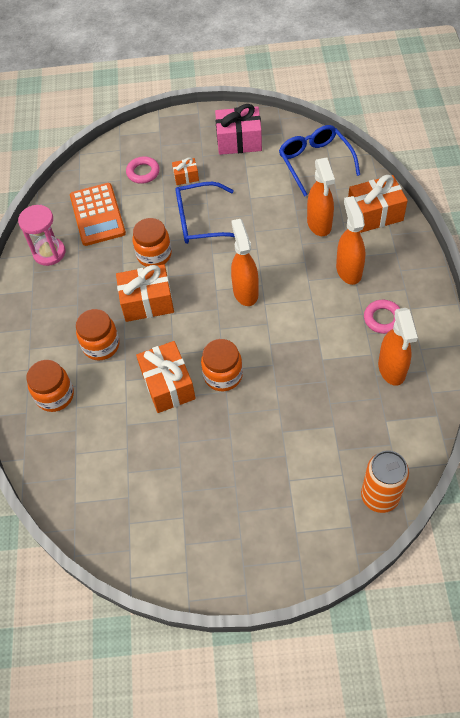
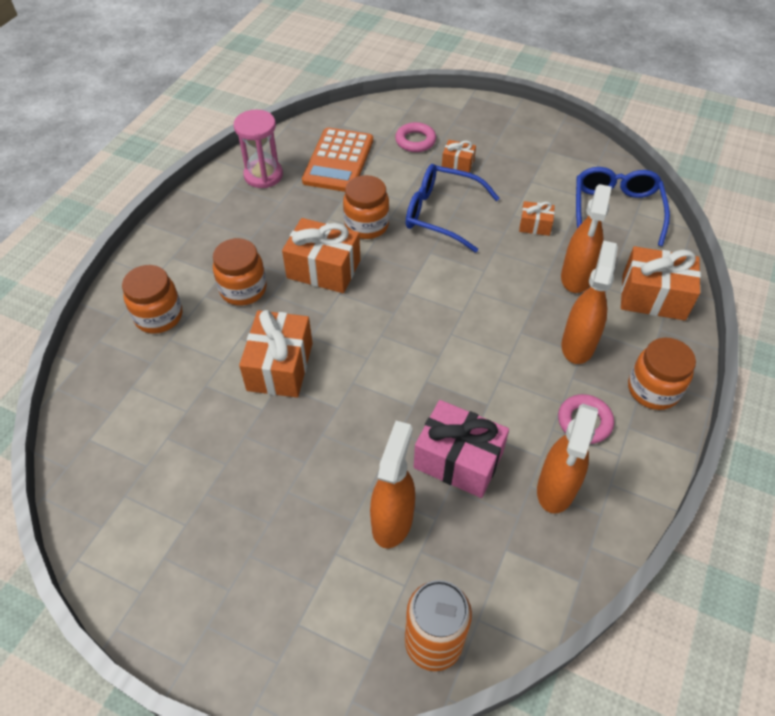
camera: 25 degrees right, 5 degrees down
orange jar [201,339,243,391] -> orange jar moved to [628,338,696,410]
pink gift [215,104,262,155] -> pink gift moved to [414,400,509,498]
orange spray bottle [231,219,259,306] -> orange spray bottle moved to [370,421,415,548]
none -> orange gift [519,201,555,236]

